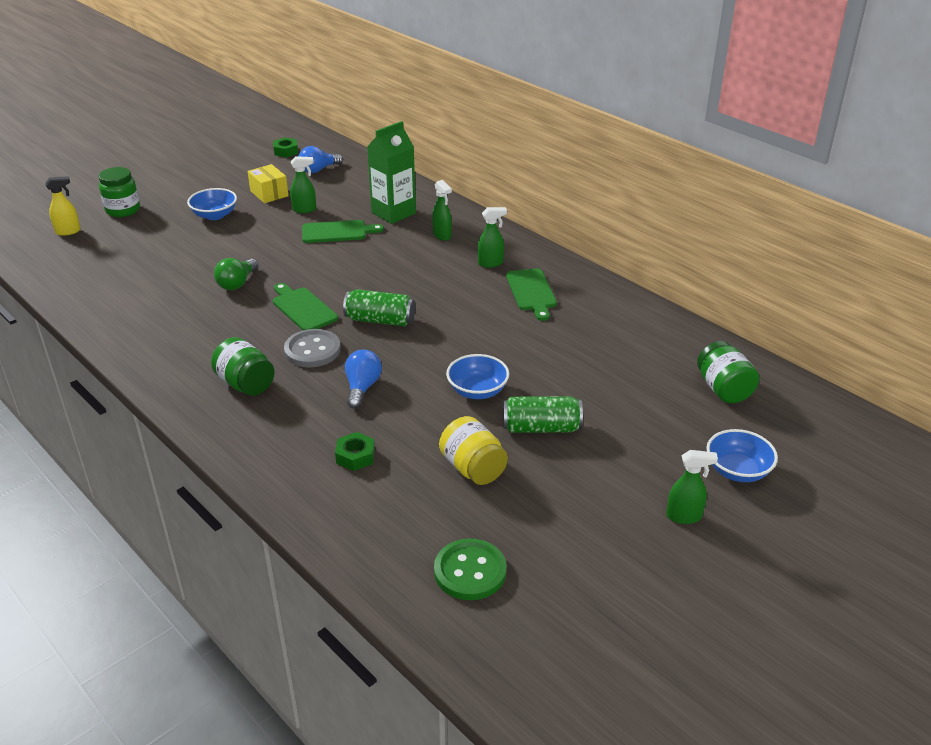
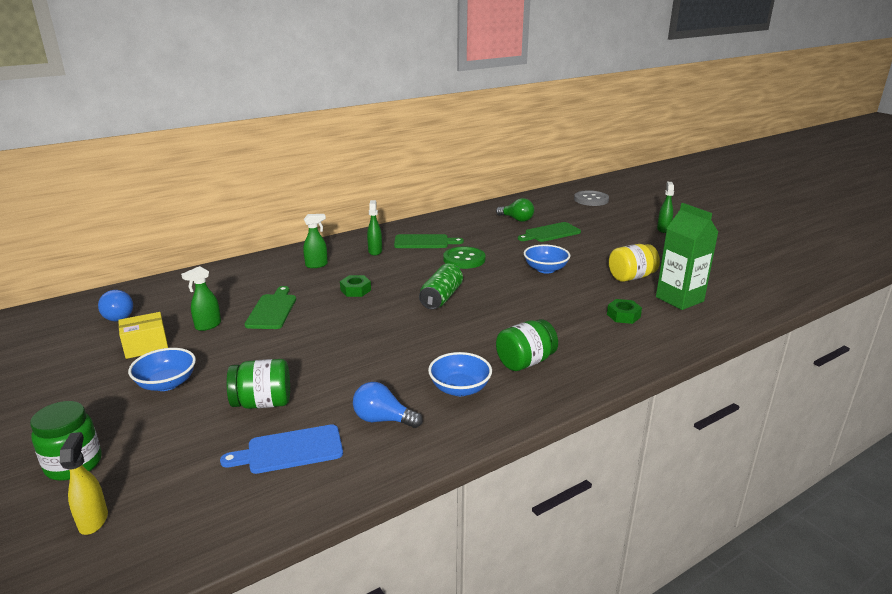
camera: 80 degrees left, 10 degrees down
green light bulb [214,258,259,290] -> green light bulb moved to [496,198,534,222]
green nut [273,137,298,157] -> green nut moved to [340,275,371,297]
green cutting board [273,283,338,330] -> green cutting board moved to [518,222,581,242]
grey button [284,329,341,367] -> grey button moved to [574,190,609,206]
green spray bottle [290,156,316,213] -> green spray bottle turned 135 degrees counterclockwise [181,266,221,331]
blue light bulb [345,350,382,409] -> blue light bulb moved to [353,382,422,428]
green carton [367,121,416,224] -> green carton moved to [656,203,719,310]
green button [434,539,507,600] -> green button moved to [443,246,485,269]
green can [503,396,583,433] -> none
green jar [697,341,759,403] -> green jar moved to [226,359,290,409]
blue bowl [706,429,778,482] -> blue bowl moved to [428,352,492,396]
none -> blue cutting board [220,424,343,474]

